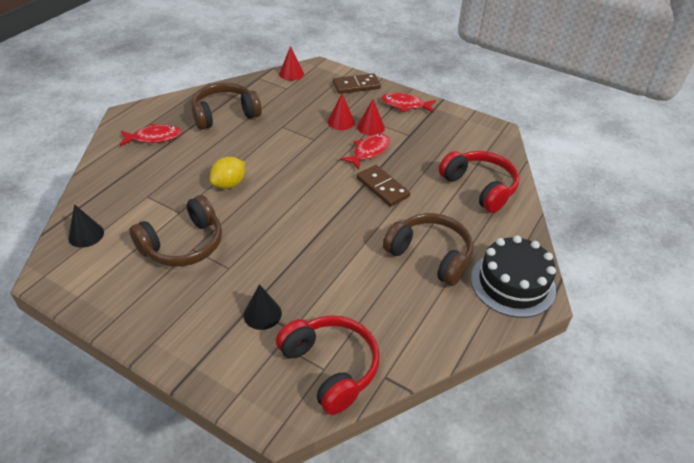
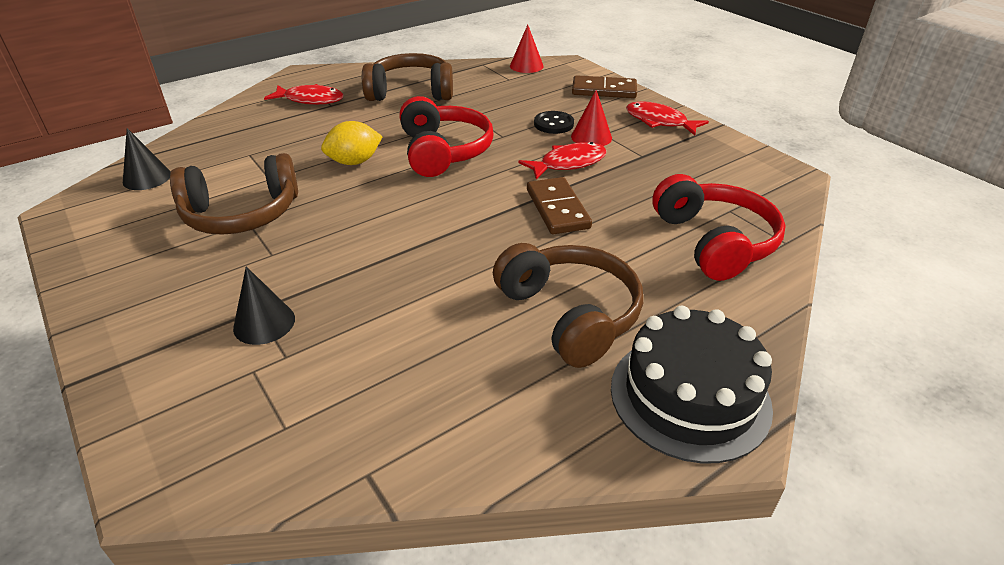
camera: 25 degrees right, 5 degrees down
red headphones [276,315,379,415] -> red headphones moved to [399,96,494,177]
red cone [327,94,355,130] -> black button [534,111,574,134]

